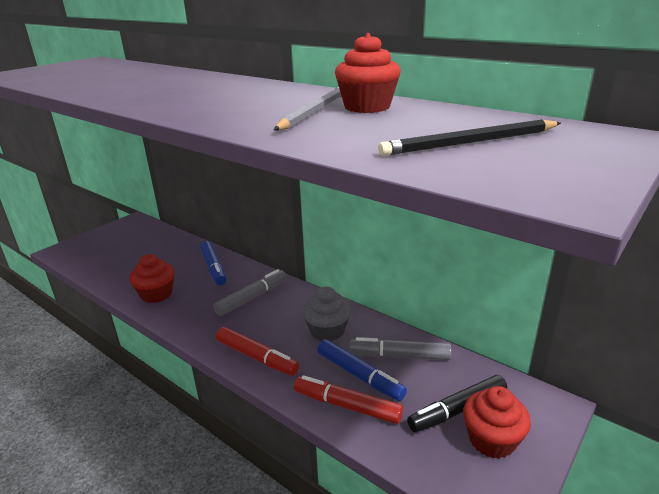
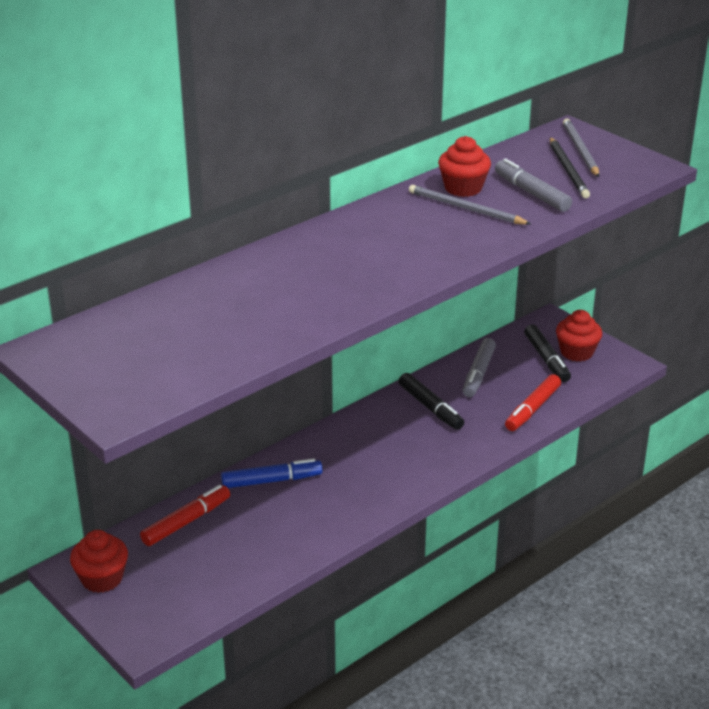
camera: 80 degrees left, 5 degrees up
red cupcake [130,254,174,303] -> red cupcake moved to [70,530,128,593]
grey marker [213,269,286,316] -> grey marker moved to [495,158,572,212]
red marker [216,327,299,376] -> red marker moved to [140,485,230,546]
grey cupcake [302,287,351,341] -> black marker [398,373,464,430]
blue marker [317,339,407,401] -> none
none -> grey pencil [563,118,599,177]

